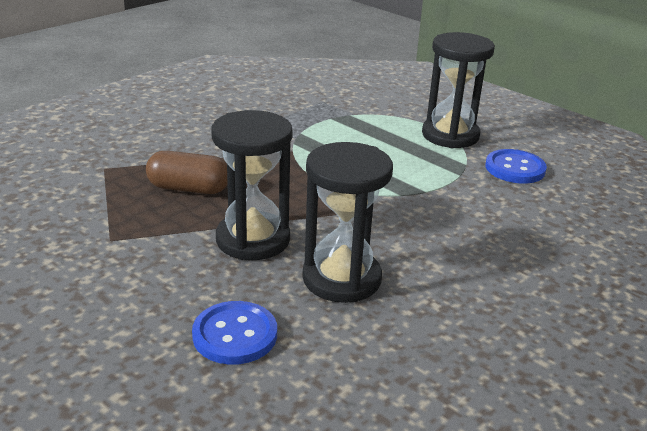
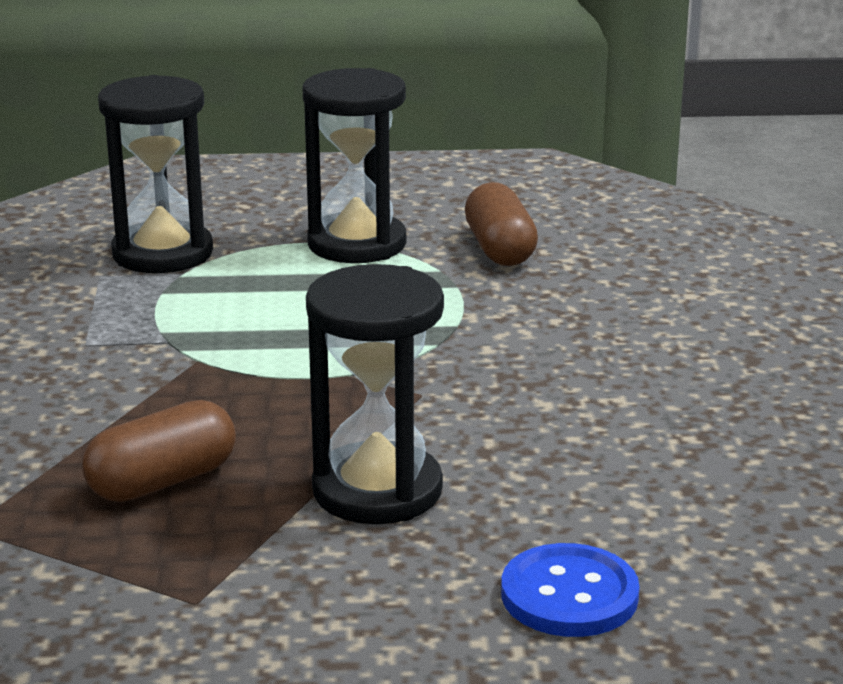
camera: 45 degrees left, 5 degrees down
black hourglass [302,142,393,303] -> black hourglass moved to [98,75,213,273]
blue button [485,149,547,184] -> brown capsule [465,182,538,266]

